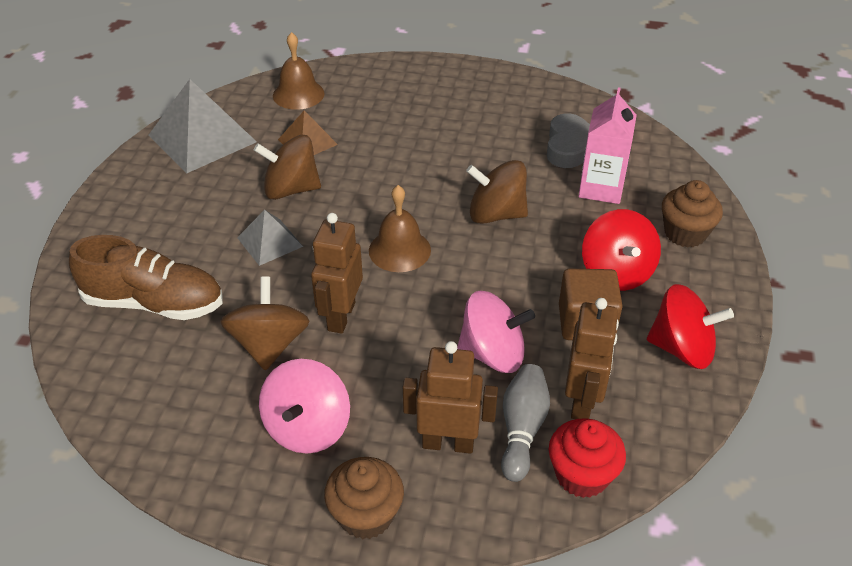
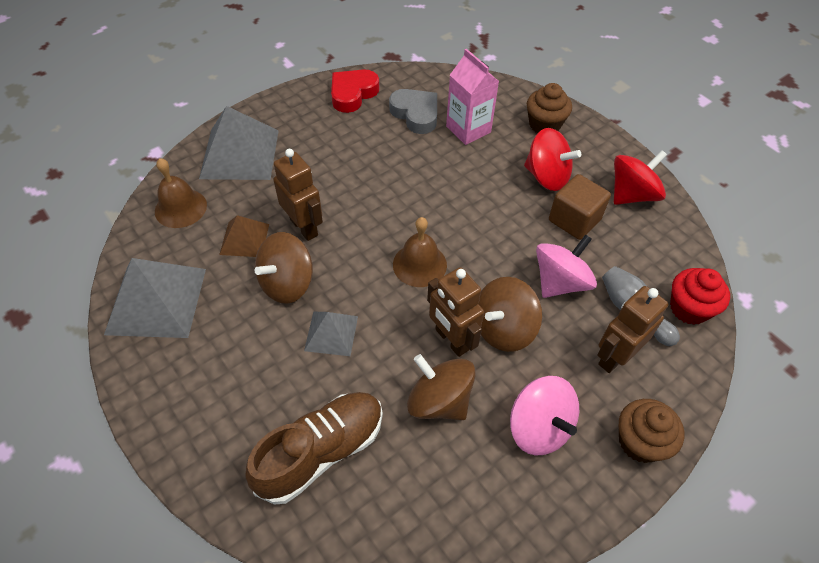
camera: 50 degrees left, 10 degrees up
brown spinning top [466,160,528,224] -> brown spinning top moved to [478,277,542,352]
brown robot [565,298,619,419] -> brown robot moved to [273,149,323,241]
none -> grey pyramid [199,106,279,180]
none -> red heart [331,69,379,113]

